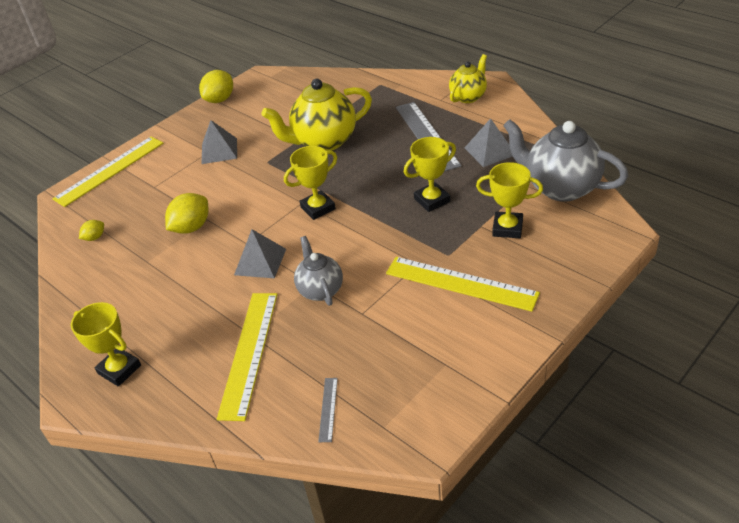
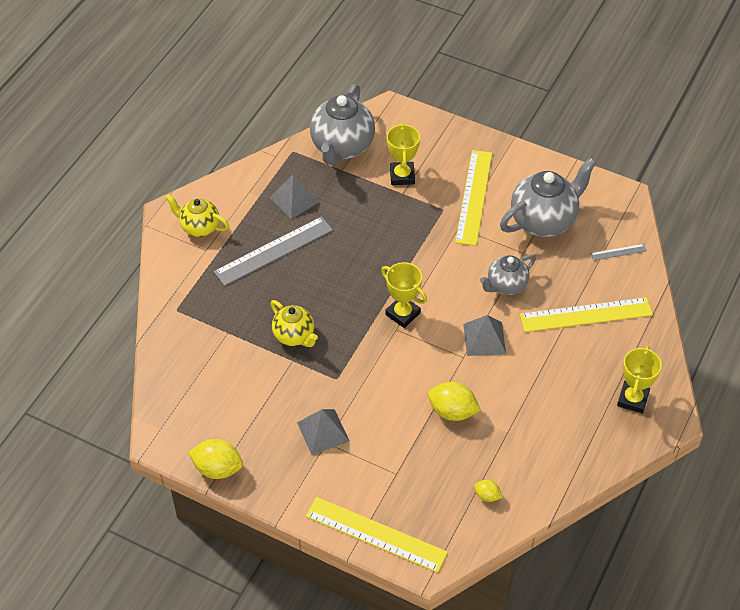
camera: 110 degrees left, 10 degrees up
yellow teapot [262,79,372,150] -> yellow teapot [271,300,318,347], size x0.59
yellow trophy [404,137,456,212] -> none
none -> grey teapot [500,157,597,237]

